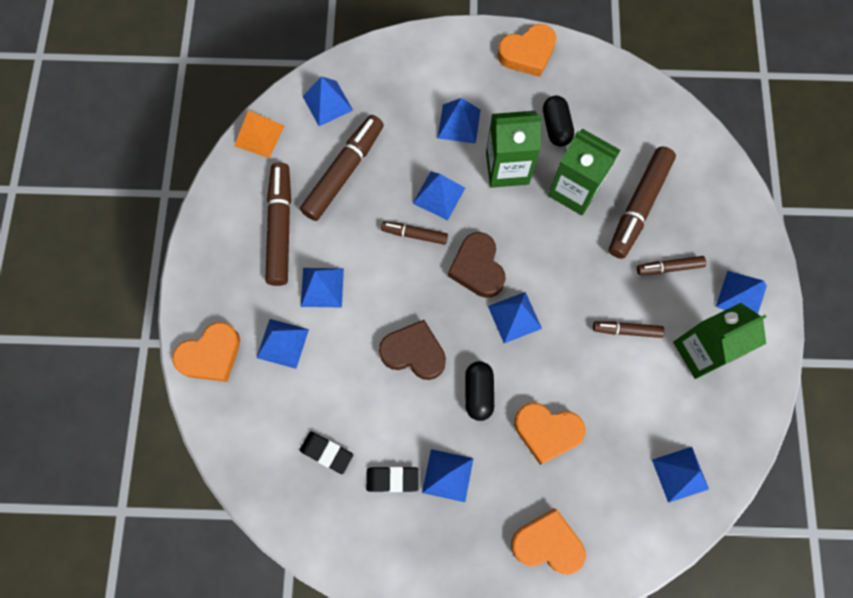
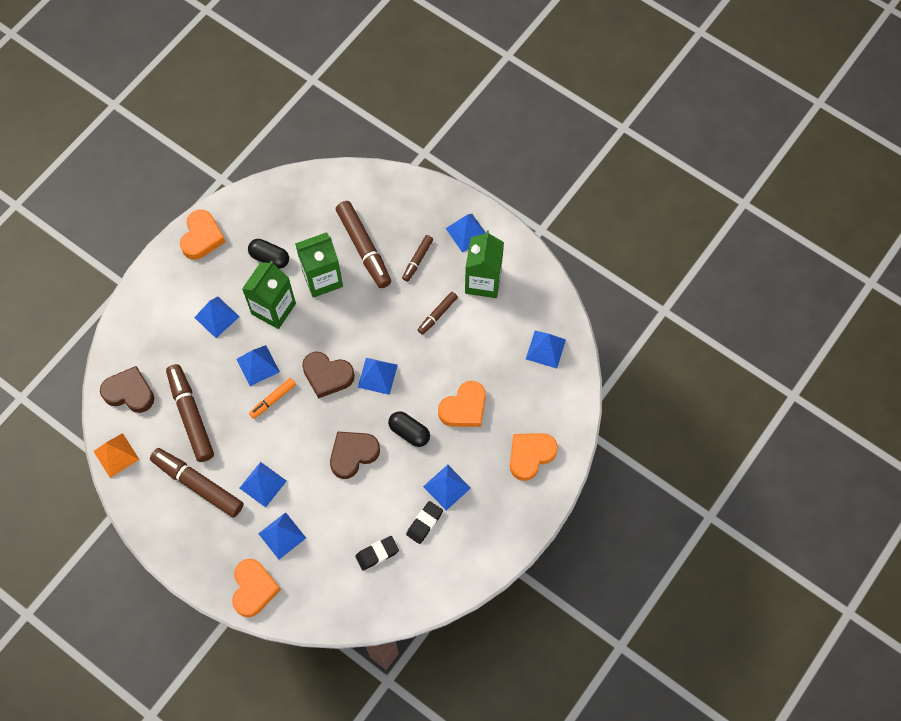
camera: 55 degrees left, 5 degrees down
blue pyramid [303,76,353,126] -> brown heart [100,366,154,413]
brown marker [381,221,448,245] -> orange marker [249,378,296,419]

